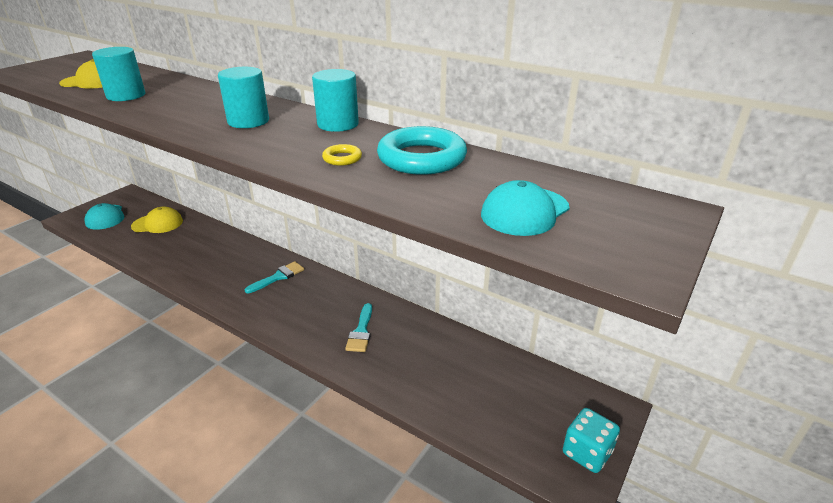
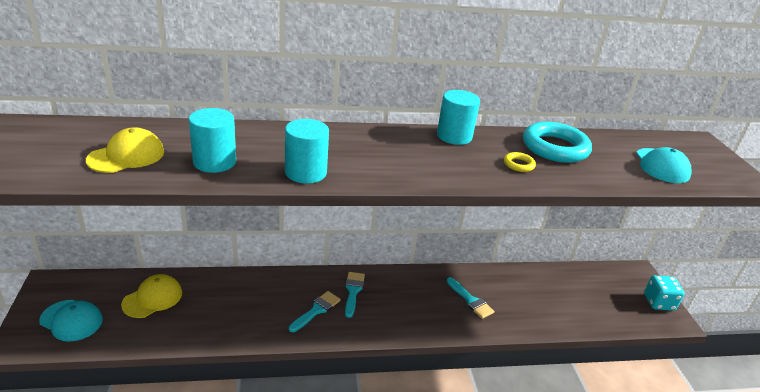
camera: 45 degrees left, 0 degrees up
turquoise cylinder [218,67,269,128] -> turquoise cylinder moved to [285,119,329,184]
none -> turquoise brush [289,291,341,332]

